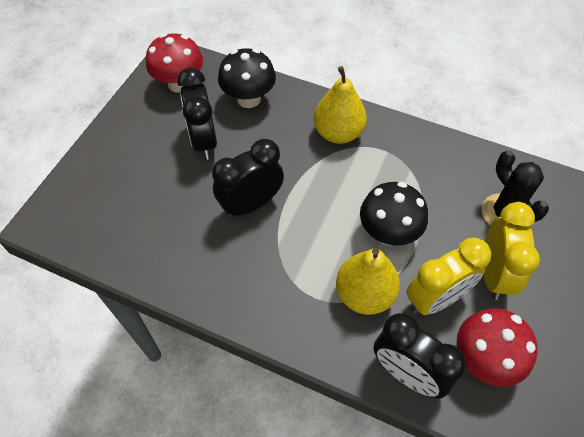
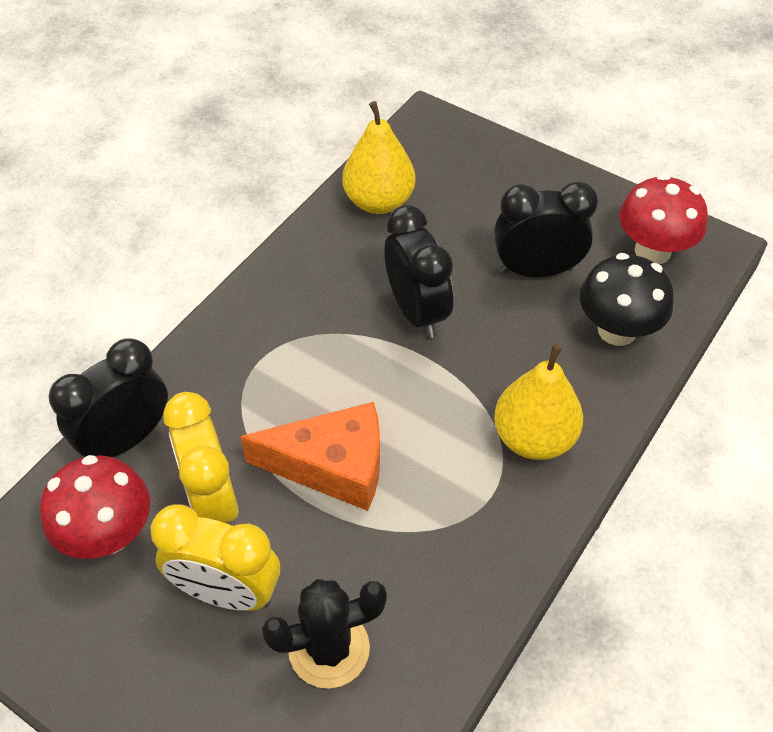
camera: 100 degrees right, 5 degrees down
yellow pear [336,248,400,315] -> yellow pear moved to [342,101,415,214]
black mushroom [360,182,428,246] -> orange cheese [240,402,380,511]

